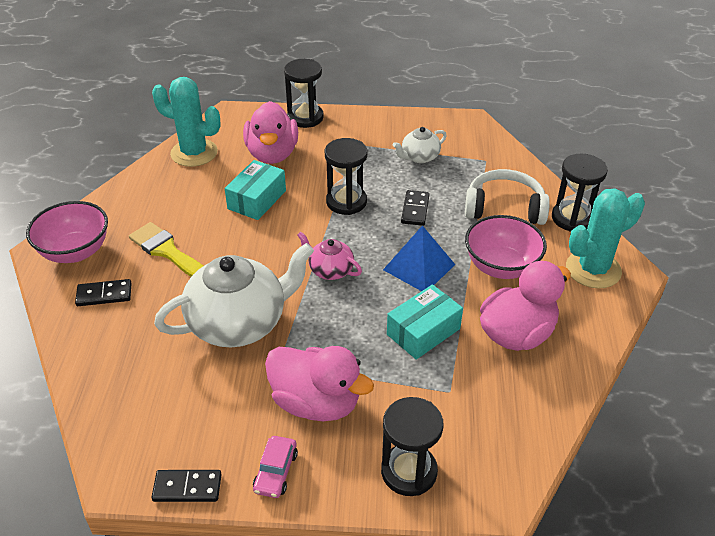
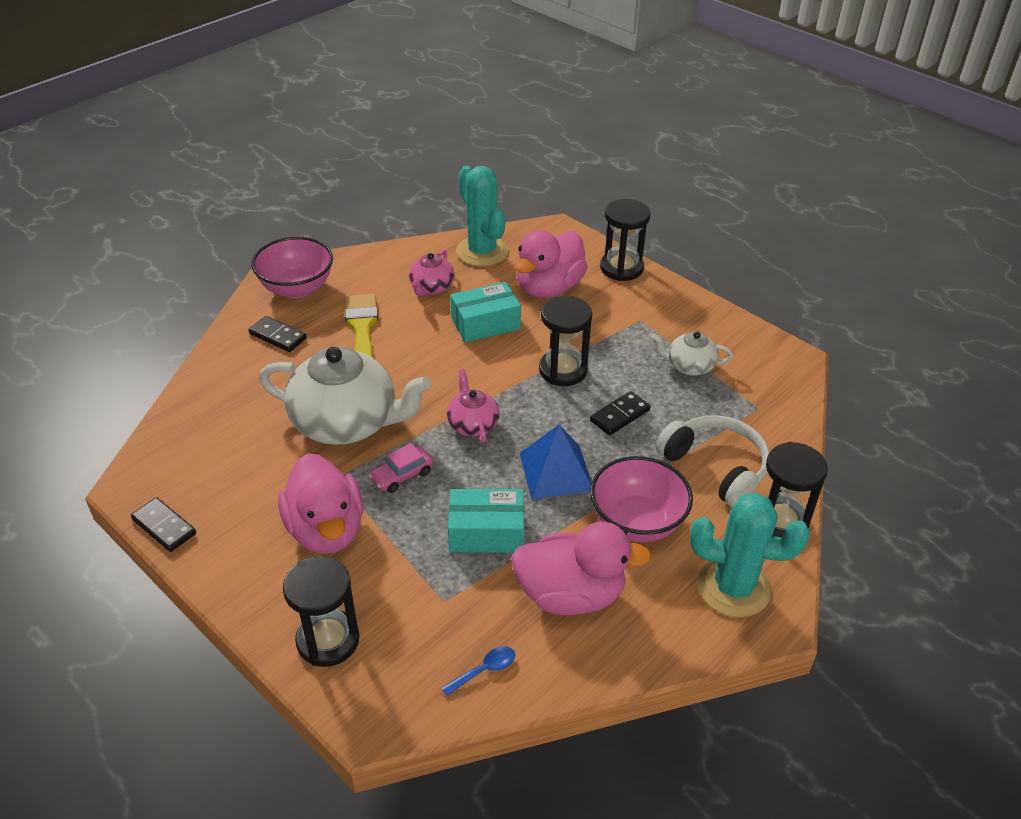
camera: 40 degrees right, 0 degrees up
pink car [253,436,298,498] -> pink car moved to [368,443,434,493]
none -> pink teapot [409,250,455,296]
none -> blue spoon [441,646,515,696]

